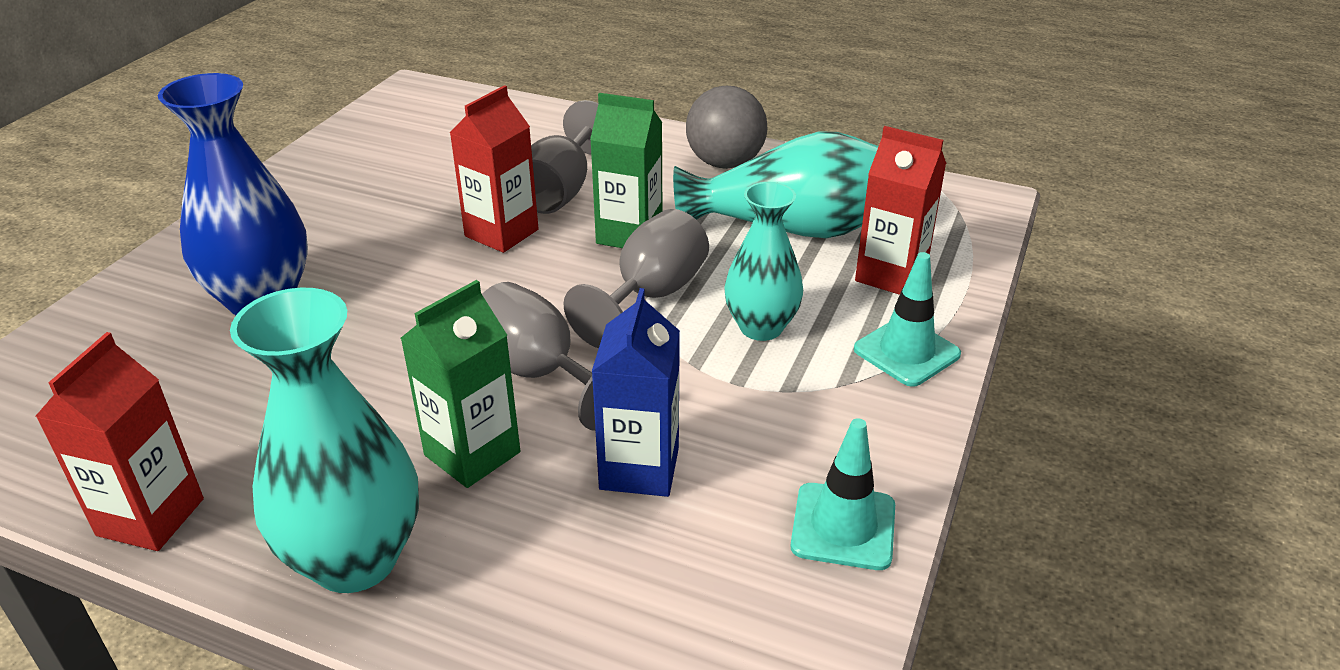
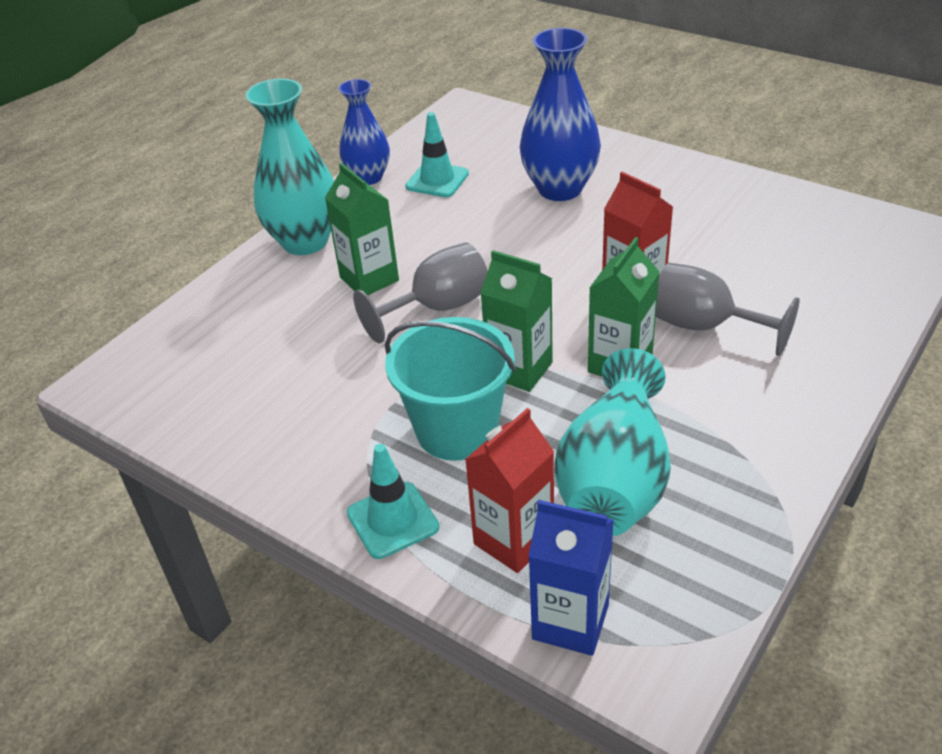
camera: 105 degrees right, 5 degrees up
red carton [35,332,204,551] -> blue vase [339,79,390,185]
grey goblet [563,209,709,349] -> green carton [481,250,553,392]
blue carton [592,288,680,497] -> blue carton moved to [528,500,614,656]
grey ball [686,86,767,169] -> none
turquoise vase [724,182,803,341] -> turquoise bucket [385,317,516,461]
turquoise traffic cone [790,418,895,570] -> turquoise traffic cone moved to [405,112,469,197]

